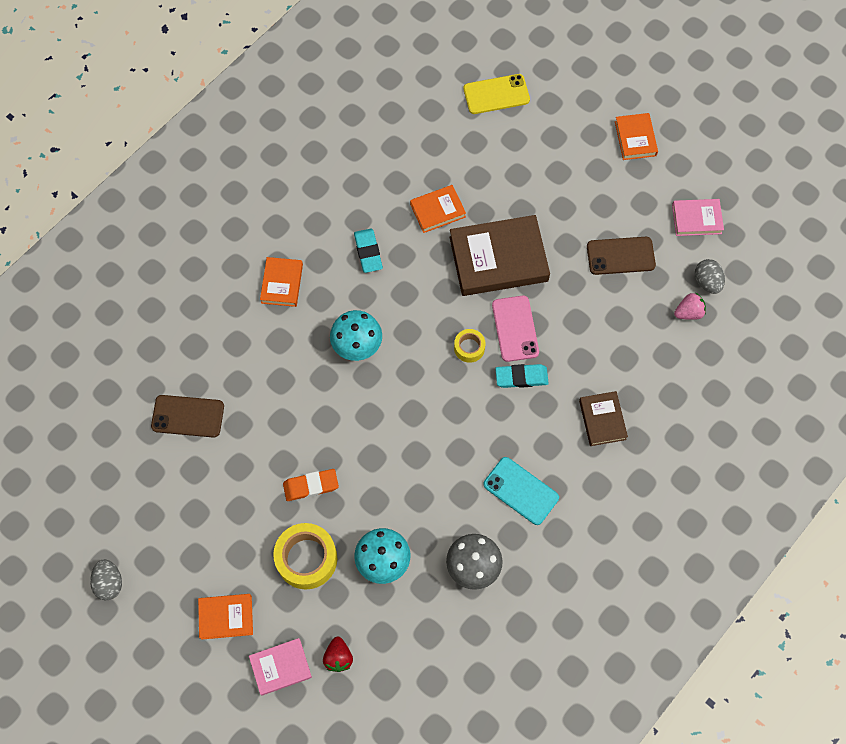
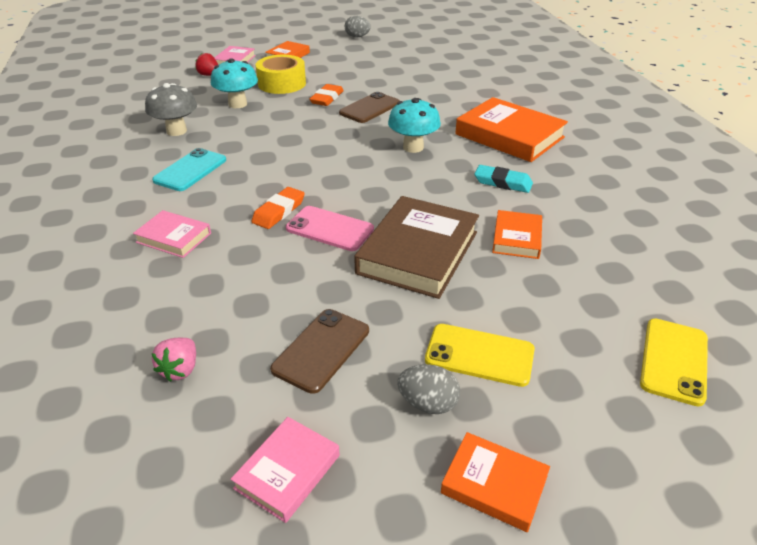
camera: 125 degrees right, 30 degrees down
brown phone [151,395,224,438] -> brown phone moved to [339,92,400,123]
orange book [260,257,303,307] -> orange book [455,97,568,162], size x1.88
yellow tape [454,329,485,363] -> none
turquoise phone [484,457,559,525] -> turquoise phone turned 45 degrees counterclockwise [152,148,226,191]
turquoise eraser [495,364,549,388] -> orange eraser [251,187,305,229]
brown book [579,391,628,446] -> pink book [133,210,211,258]
grey egg [695,259,725,294] -> grey egg moved to [397,364,460,414]
none -> yellow phone [425,324,535,387]

